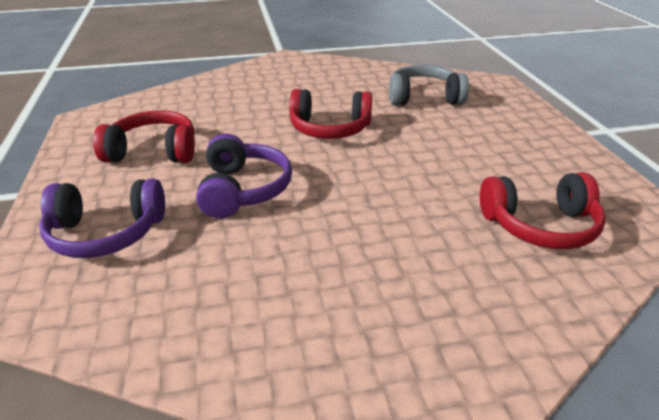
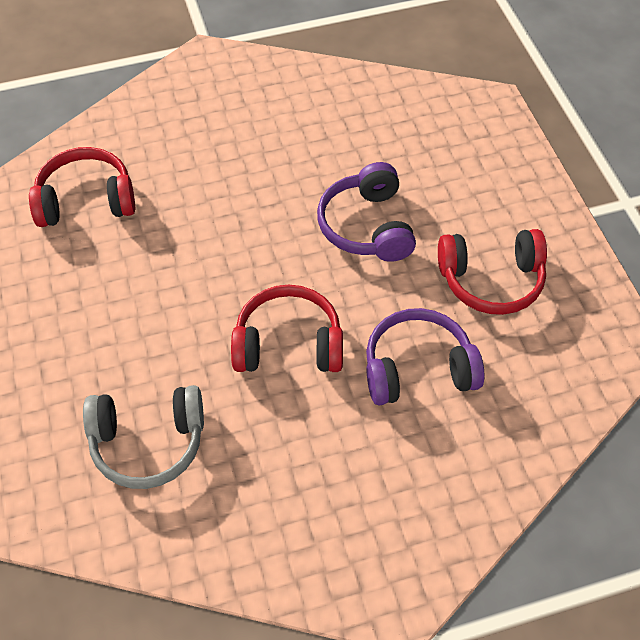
camera: 175 degrees right, 20 degrees up
purple headphones [39,179,165,258] -> purple headphones moved to [366,308,485,405]

